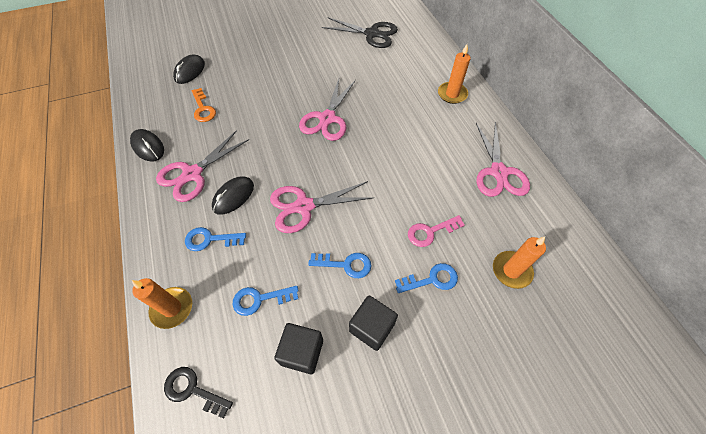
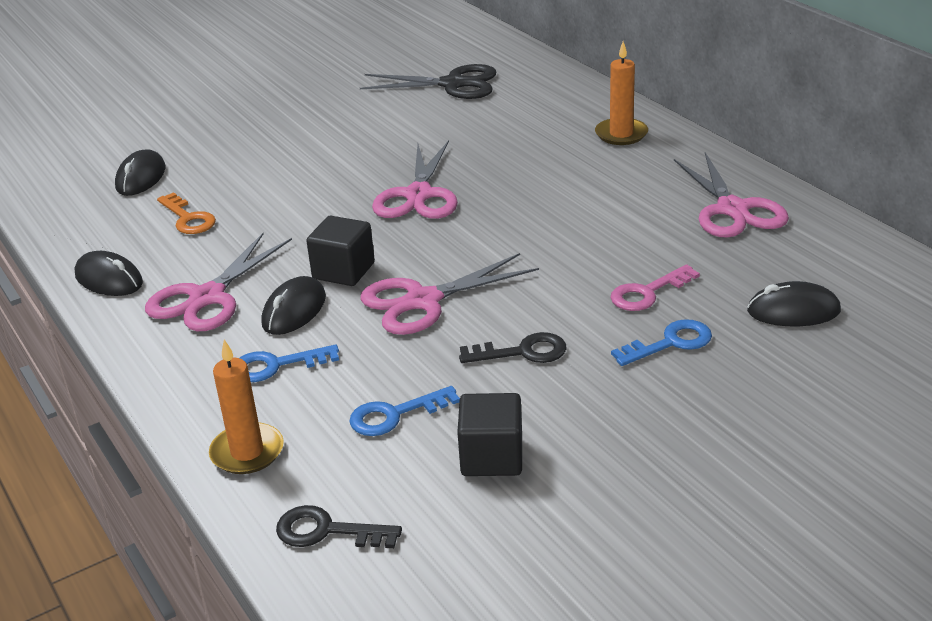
camera: 10 degrees left, 25 degrees down
blue key [308,253,371,278] -> black key [459,332,567,363]
black cube [349,295,398,351] -> black cube moved to [307,216,375,286]
orange candle [493,237,546,289] -> black mouse [747,281,841,326]

